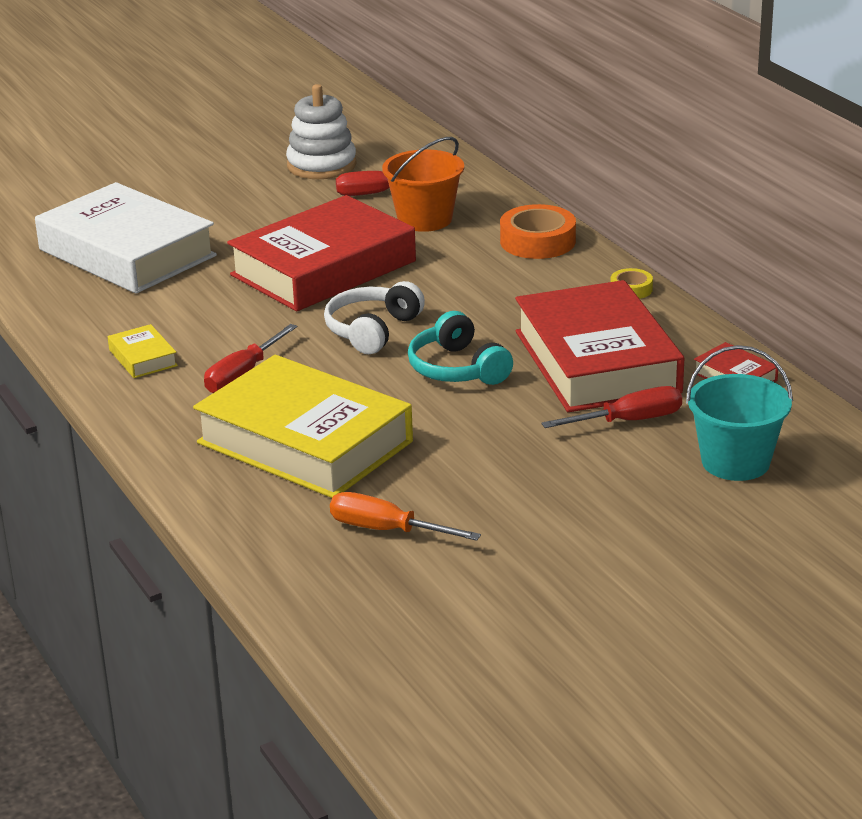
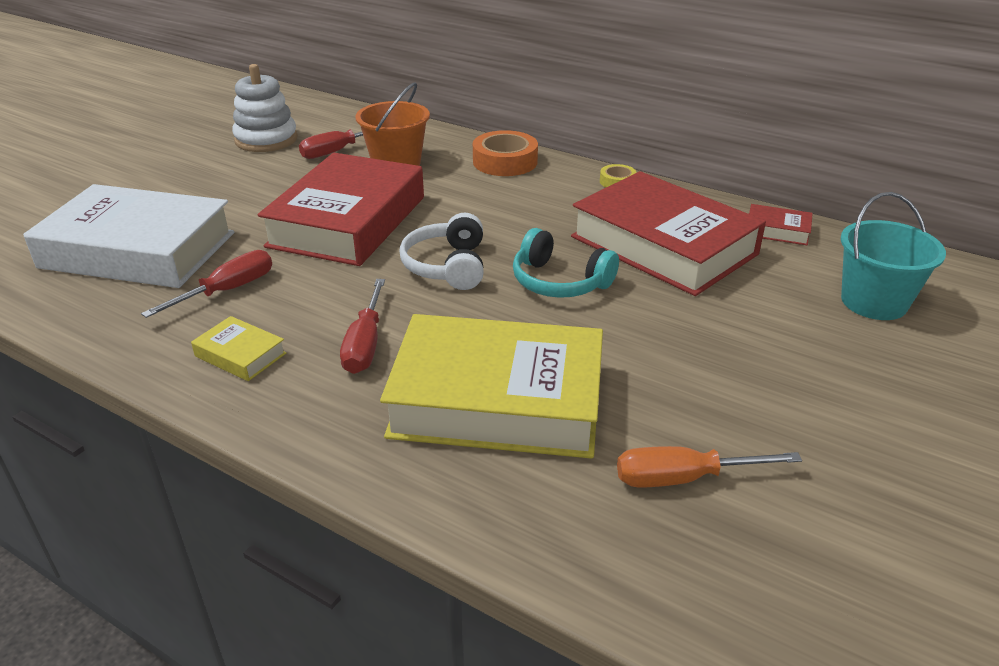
camera: 30 degrees left, 5 degrees up
red screwdriver [541,386,682,428] -> red screwdriver moved to [141,250,272,318]

